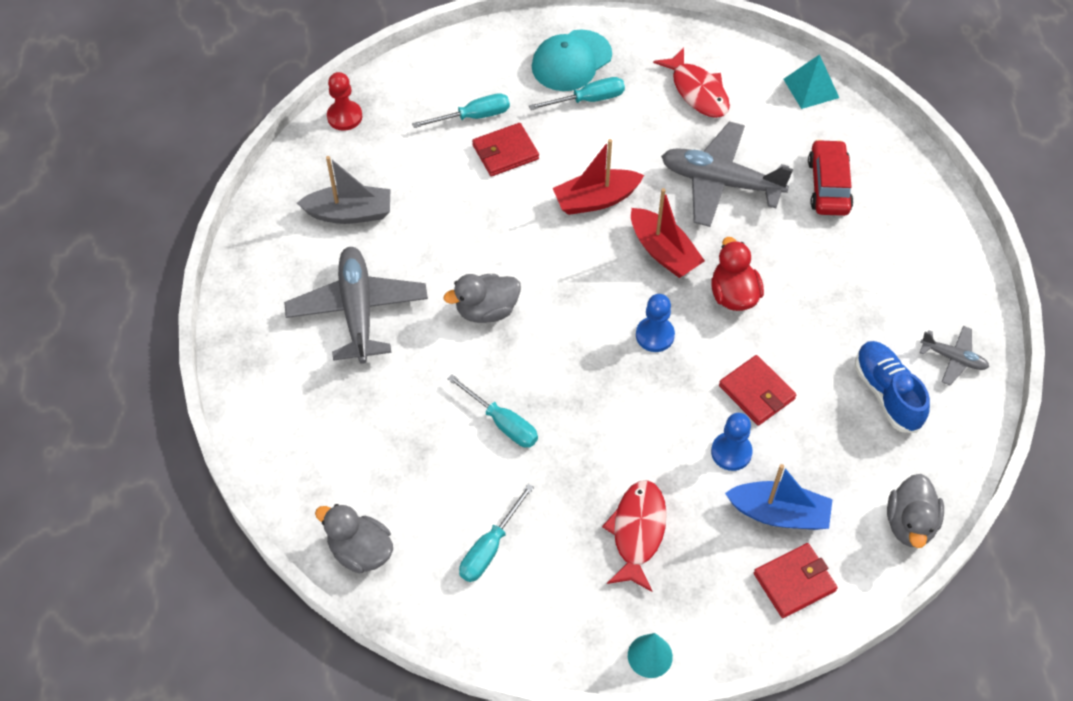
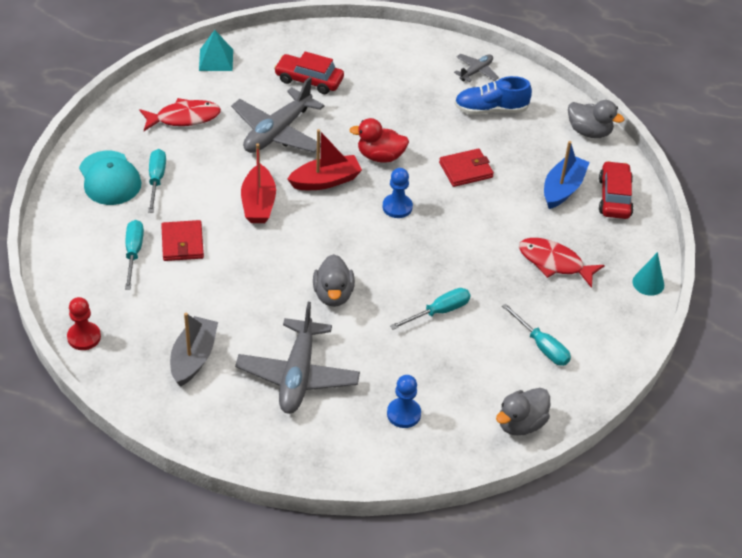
camera: 75 degrees left, 10 degrees down
grey plane [284,247,428,364] -> grey plane turned 90 degrees counterclockwise [235,302,360,414]
blue pawn [711,413,753,471] -> blue pawn moved to [387,375,421,428]
red wallet [754,543,838,618] -> red car [599,161,634,219]

